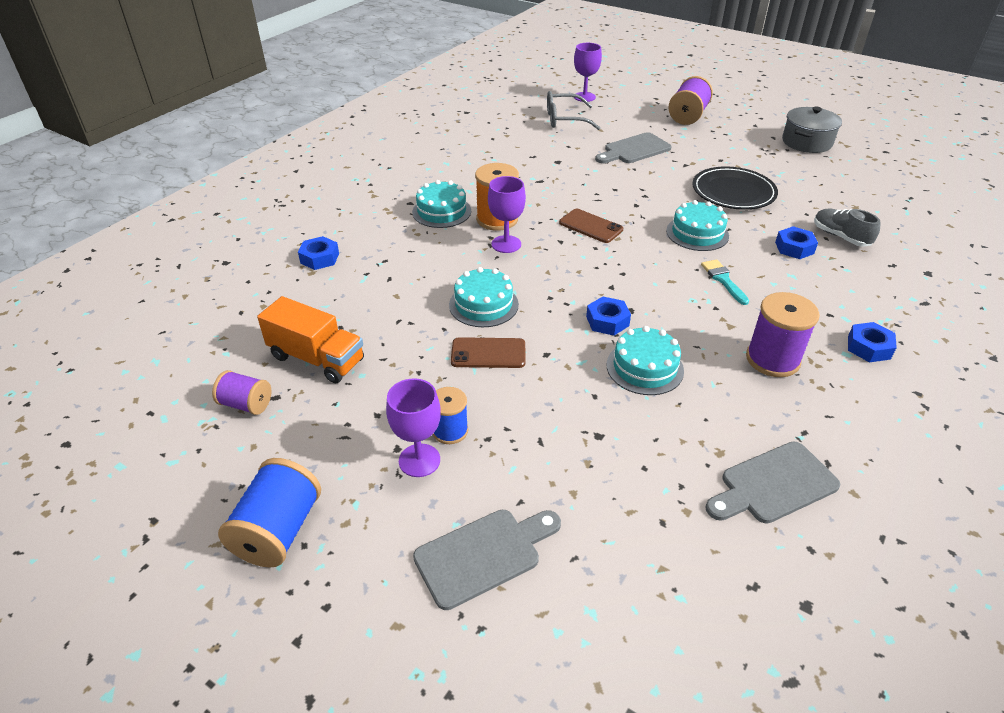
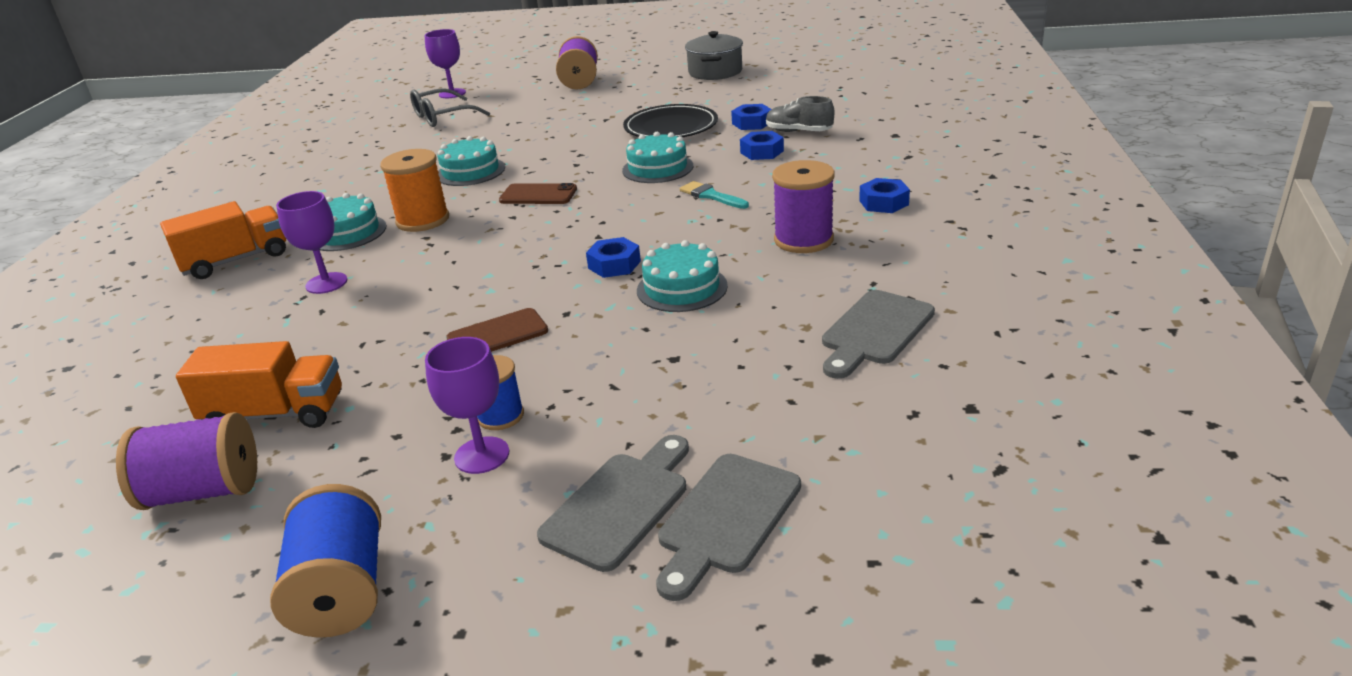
camera: 25 degrees left, 10 degrees down
purple spool [212,370,272,415] -> purple spool [116,412,257,510], size x1.61
blue nut [298,236,339,270] -> blue nut moved to [731,104,772,130]
turquoise cake [449,267,519,327] -> turquoise cake moved to [437,136,505,186]
purple goblet [488,176,526,253] -> purple goblet moved to [276,191,347,294]
grey cutting board [595,132,672,163] -> grey cutting board moved to [656,454,801,601]
none -> orange truck [160,201,286,279]

